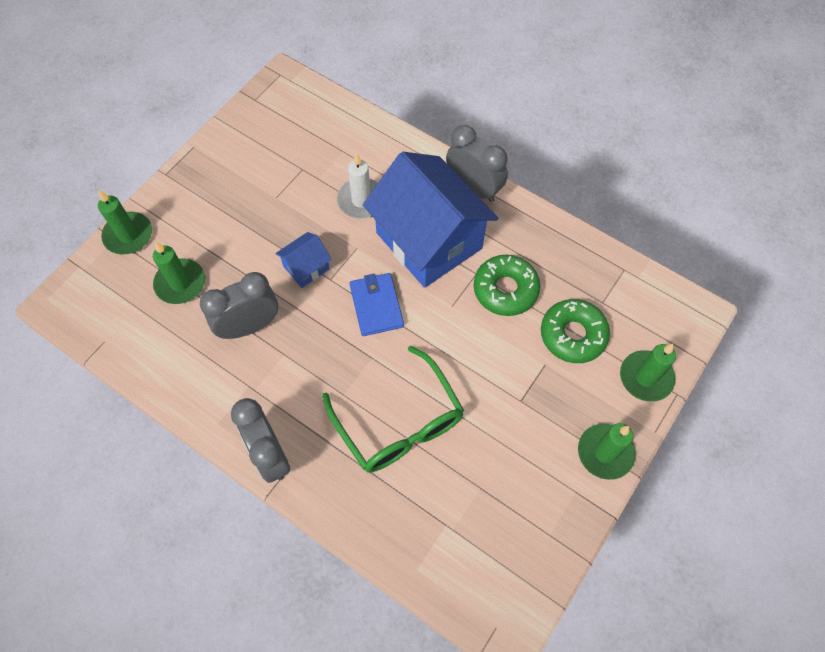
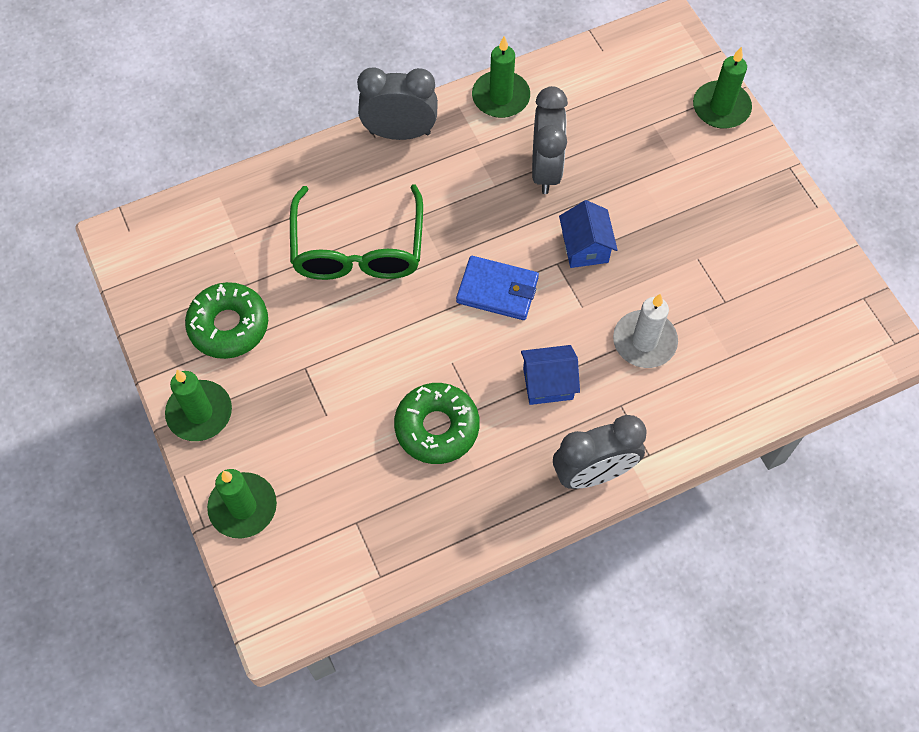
camera: 120 degrees right, 0 degrees up
green candle [153,241,205,304] -> green candle moved to [472,36,530,118]
green glasses [322,345,464,473] -> green glasses turned 90 degrees counterclockwise [290,184,423,280]
blue house [363,152,498,288] -> blue house [521,345,580,405], size x0.43
green donut [541,299,610,363] -> green donut moved to [185,282,268,359]

